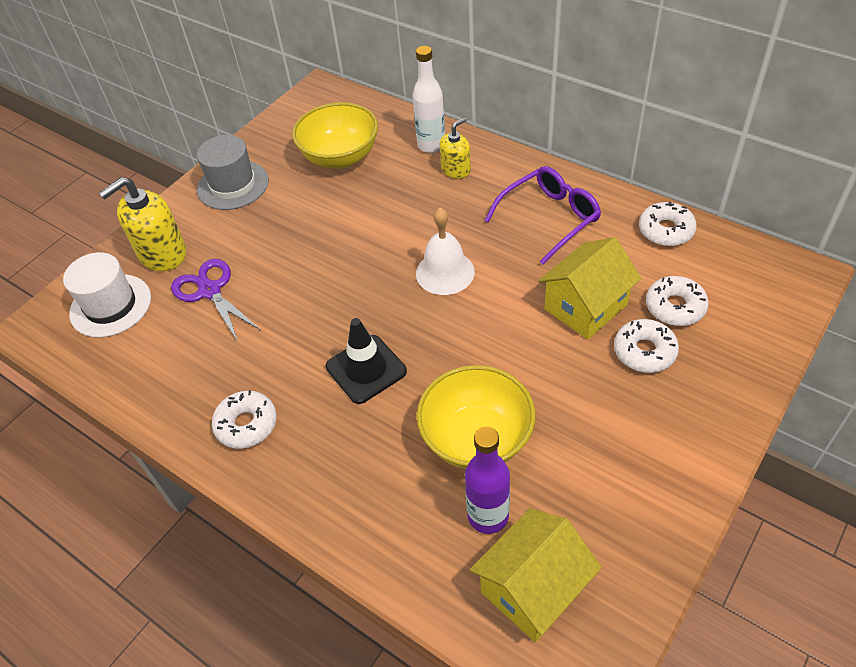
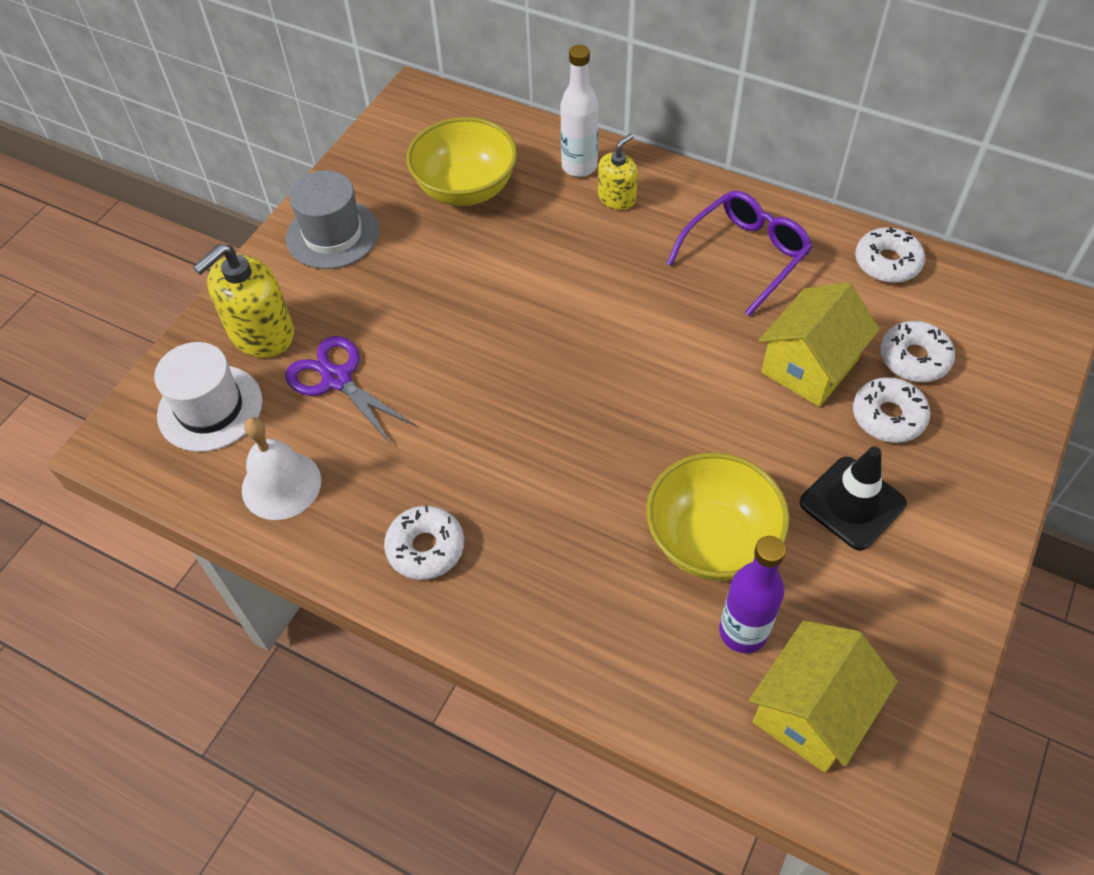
camera: 10 degrees left, 5 degrees up
black traffic cone [326,318,407,404] -> black traffic cone moved to [800,447,907,550]
white bell [416,208,475,295] -> white bell moved to [242,417,321,520]

